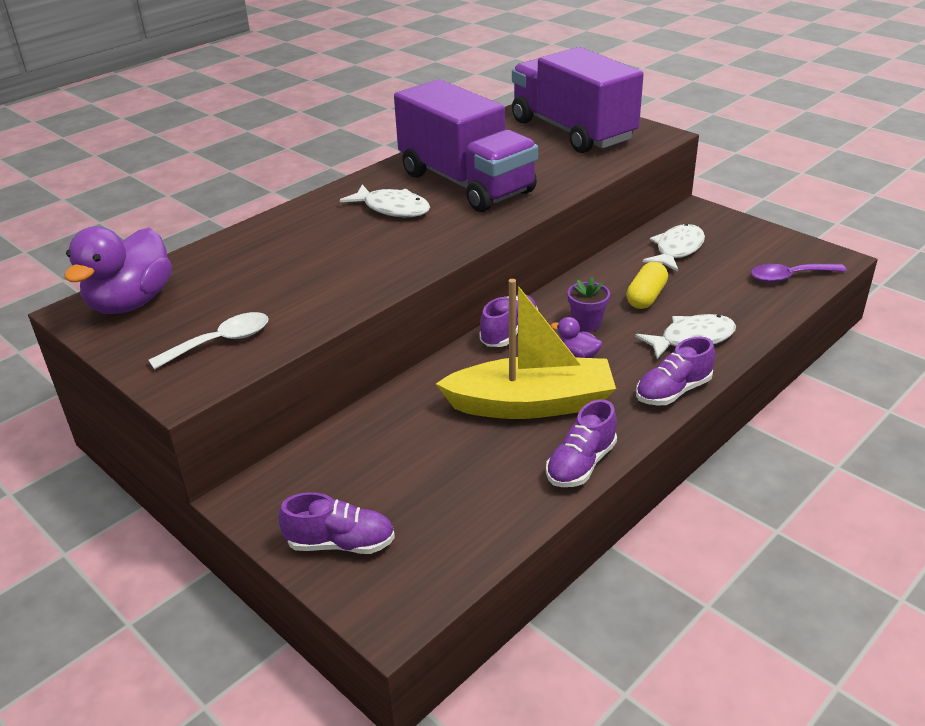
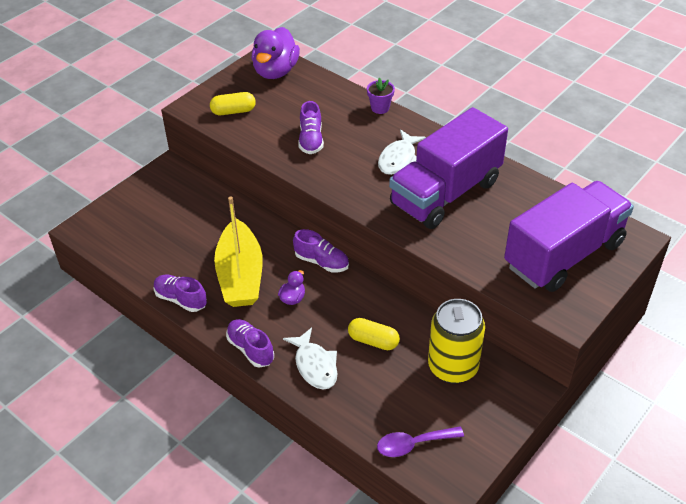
camera: 85 degrees right, 10 degrees up
purple duck [64,226,172,314] -> purple duck turned 90 degrees counterclockwise [251,27,300,79]
white spoon [148,312,269,369] -> yellow capsule [210,92,256,115]
purple shoe [279,492,395,554] -> purple shoe moved to [298,101,324,154]
purple flower pot [568,277,610,332] -> purple flower pot moved to [367,77,395,114]
white fish [643,223,705,271] -> yellow can [428,299,485,384]
purple spoon [751,264,847,283] -> purple spoon turned 90 degrees counterclockwise [377,426,464,457]

